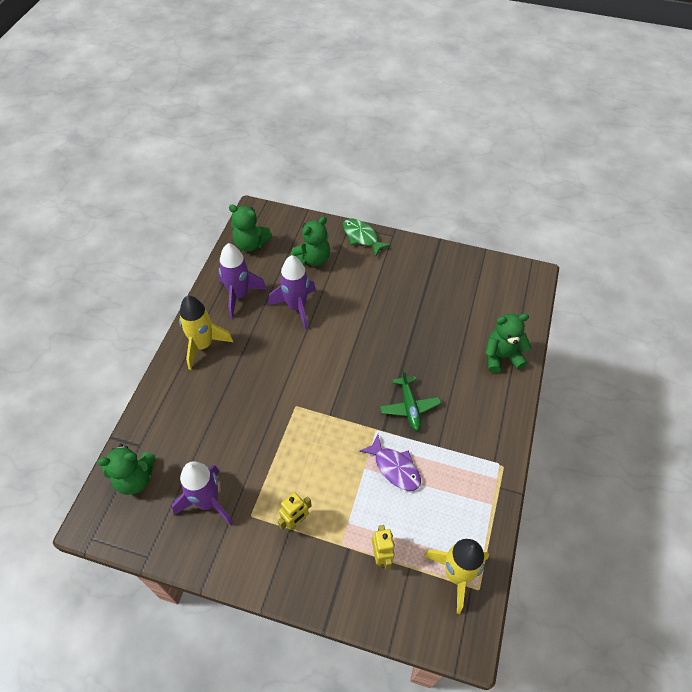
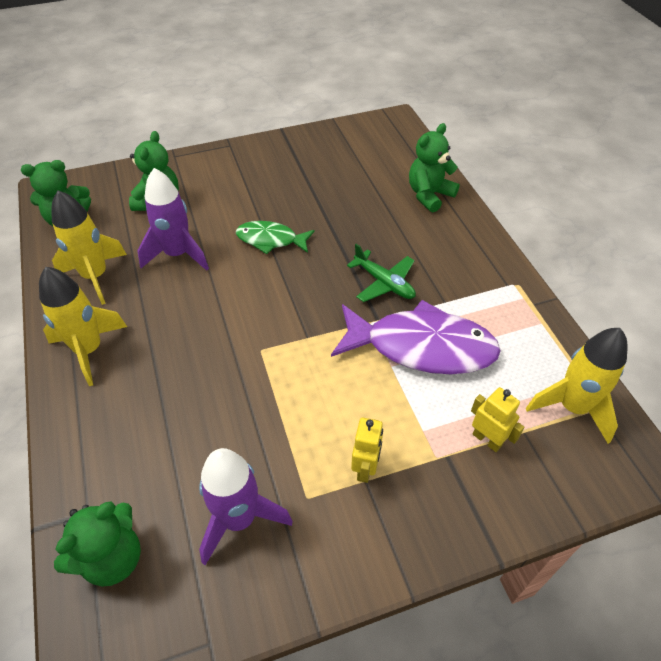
camera: 35 degrees left, 5 degrees down
purple rocket [218,243,267,318] -> yellow rocket [52,190,127,305]
green fish [343,219,391,257] -> green fish moved to [236,221,315,254]
purple fish [359,435,421,491] -> purple fish [331,300,501,374], size x1.81

